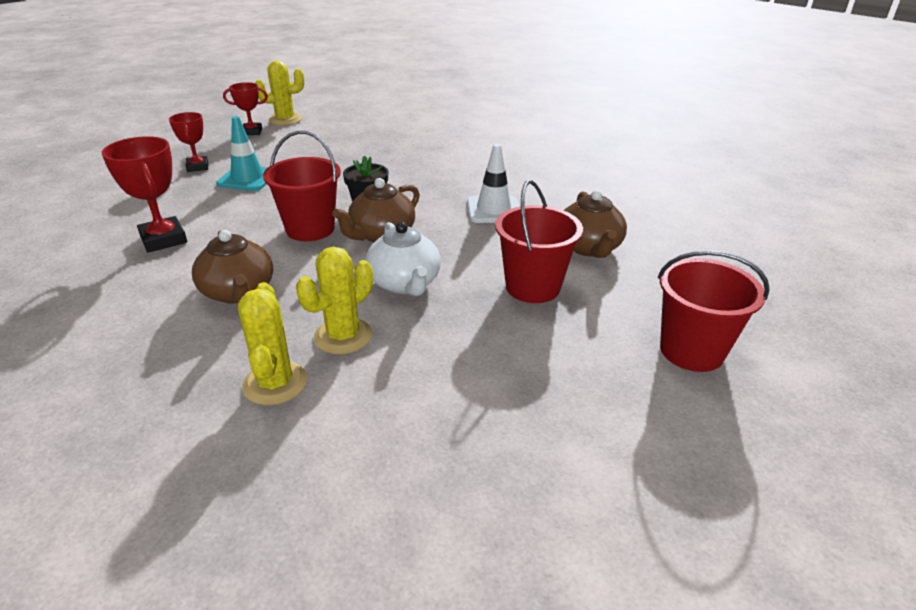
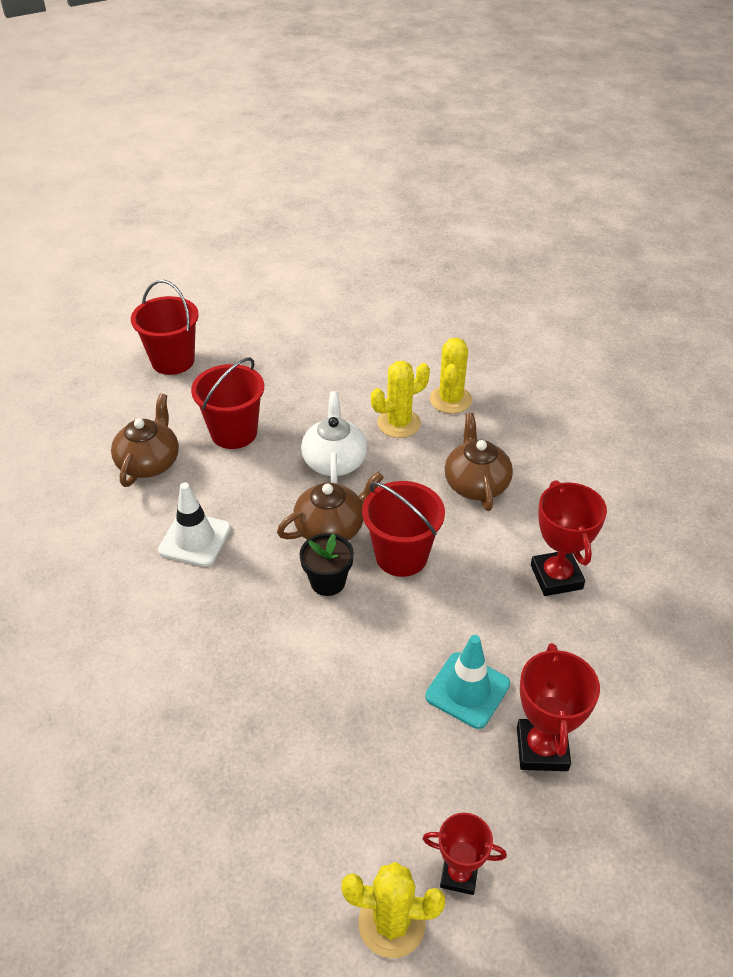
camera: 160 degrees left, 10 degrees up
red trophy [169,112,208,172] -> red trophy [517,643,600,771], size x1.55

